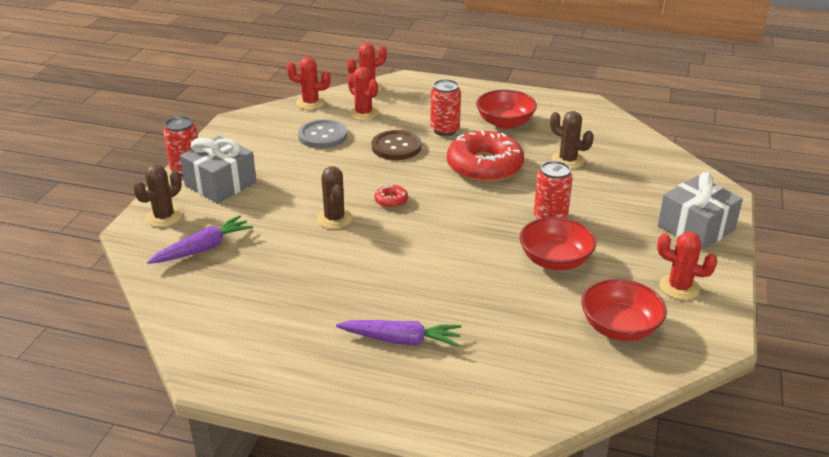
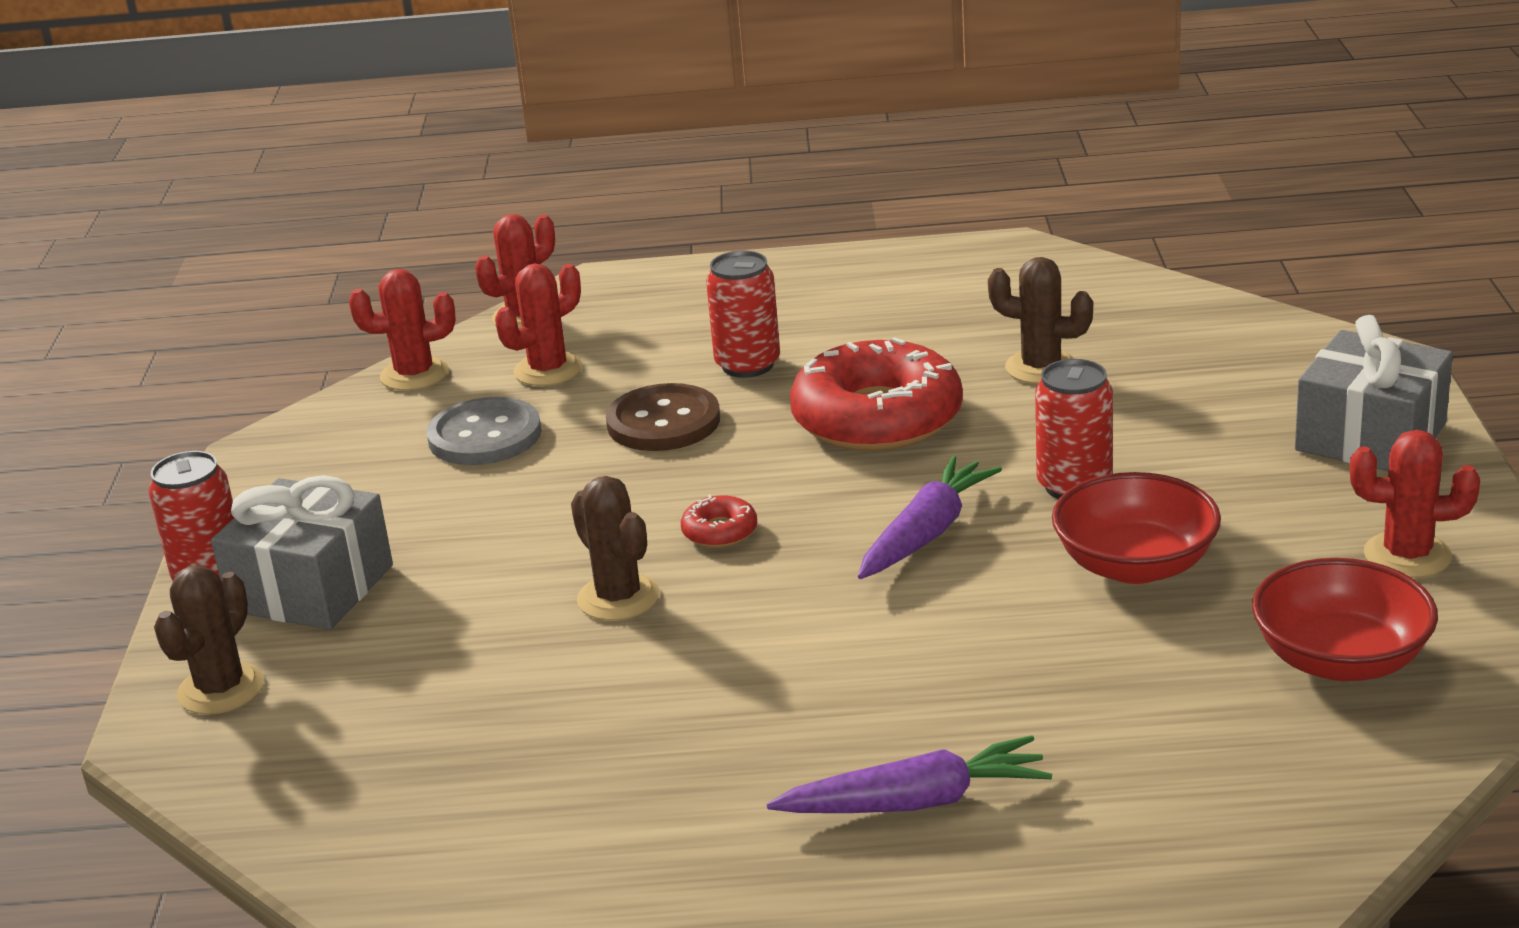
camera: 15 degrees left, 5 degrees down
purple carrot [147,215,253,264] -> purple carrot moved to [858,456,1002,579]
red cactus [348,67,379,120] -> red cactus turned 75 degrees counterclockwise [495,264,582,386]
red bowl [476,90,537,129] -> none

